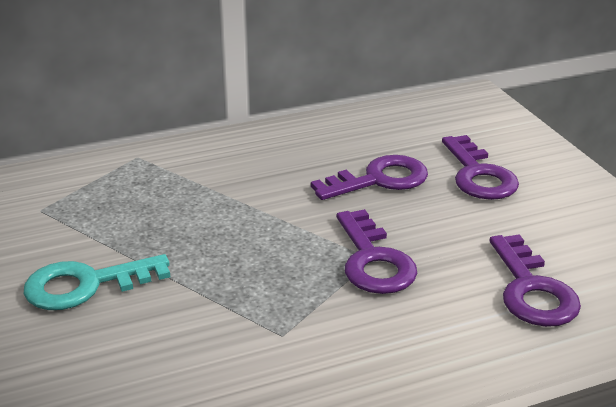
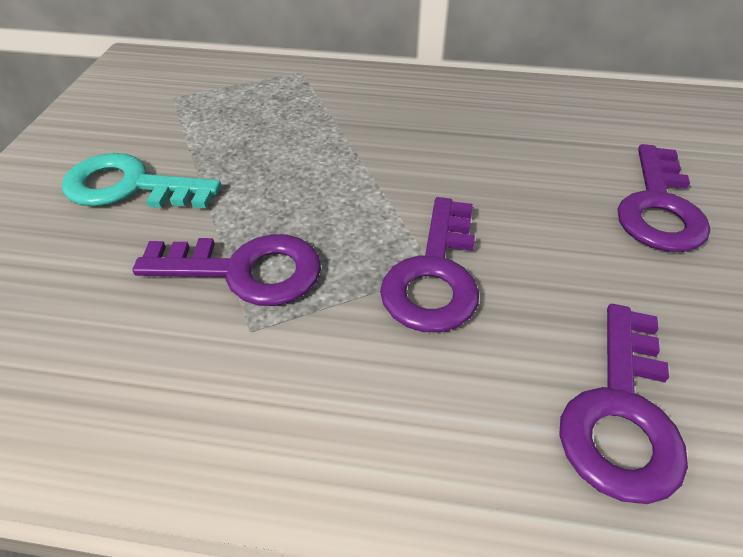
camera: 30 degrees right, 15 degrees up
purple key [311,155,428,200] -> purple key moved to [132,234,321,306]

